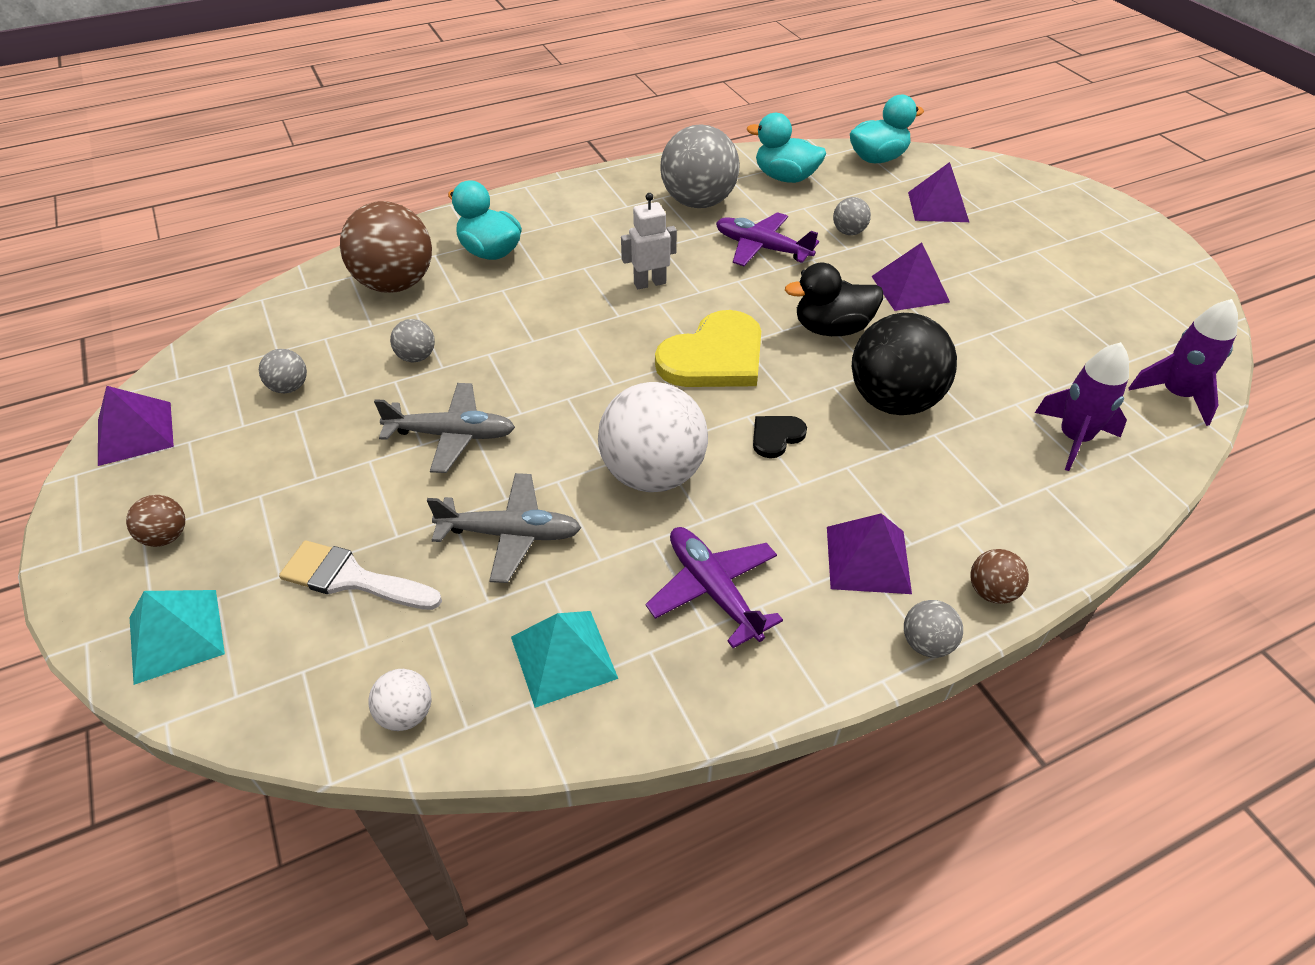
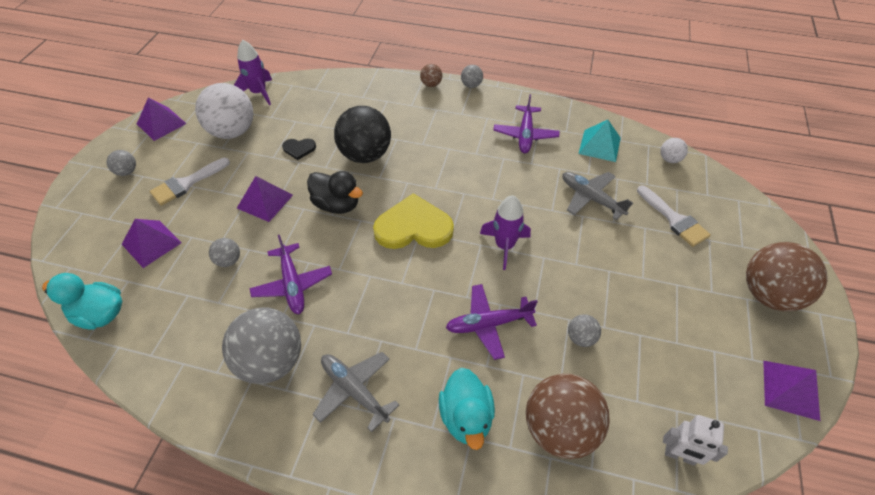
camera: 140 degrees left, 5 degrees up
brown ball [126,495,185,547] -> brown ball [746,242,828,311], size x2.20
turquoise pyramid [130,590,225,685] -> none
grey ball [259,349,307,393] -> grey ball moved to [107,150,136,176]
grey plane [374,383,515,473] -> grey plane moved to [313,352,399,432]
white ball [598,382,708,492] -> white ball moved to [195,83,253,139]
white robot [621,193,677,289] -> white robot moved to [663,415,728,466]
turquoise duck [747,113,826,183] -> none
black heart [753,416,807,458] -> black heart moved to [282,139,316,160]
purple pyramid [827,513,912,594] -> purple pyramid moved to [137,98,186,141]
purple rocket [1035,342,1129,471] -> purple rocket moved to [480,195,531,270]
none -> white brush [150,158,230,206]
none -> purple plane [446,284,538,360]

